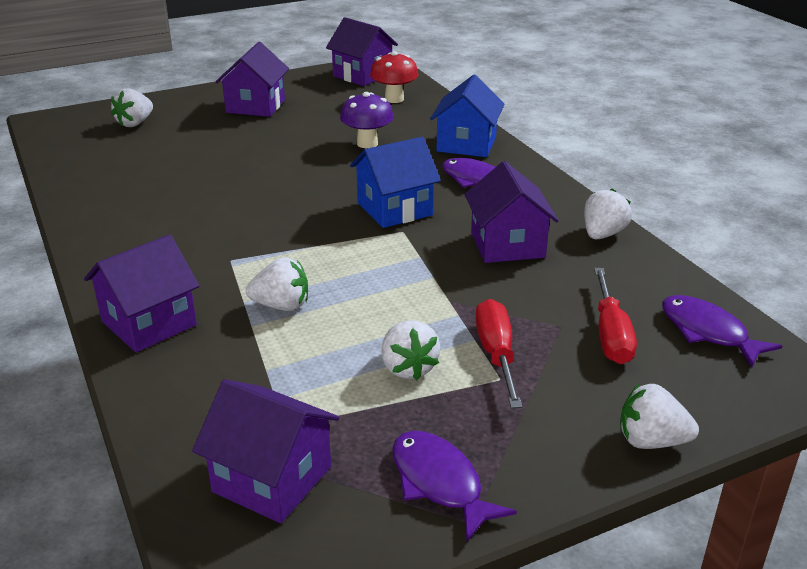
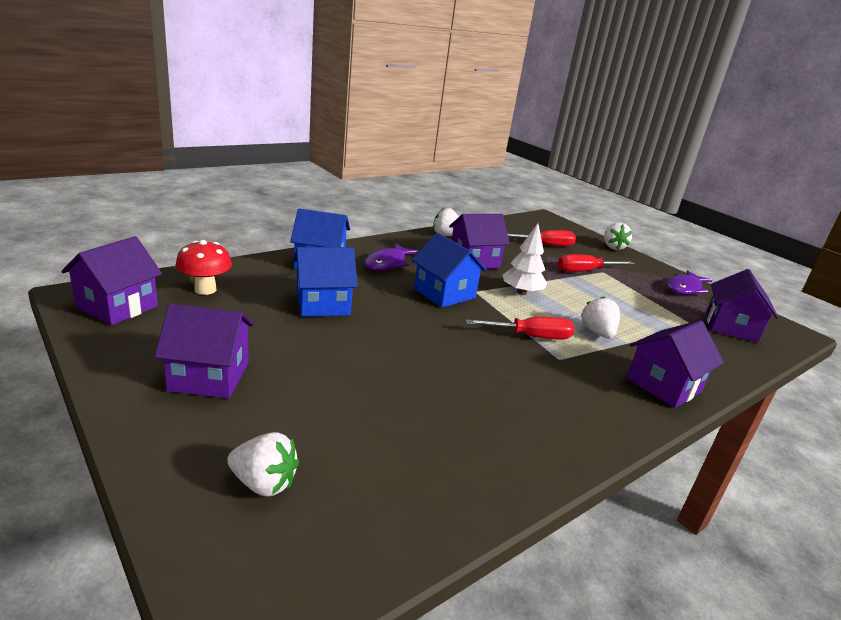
camera: 105 degrees left, 5 degrees down
purple house [84,235,199,352] -> purple house turned 75 degrees counterclockwise [627,320,724,408]
purple mushroom [340,92,394,148] -> blue house [293,247,358,317]
white strawberry [381,320,440,380] -> none
purple fish [662,295,782,367] -> none
none -> red screwdriver [466,317,574,340]
none -> white tree [503,223,547,295]

